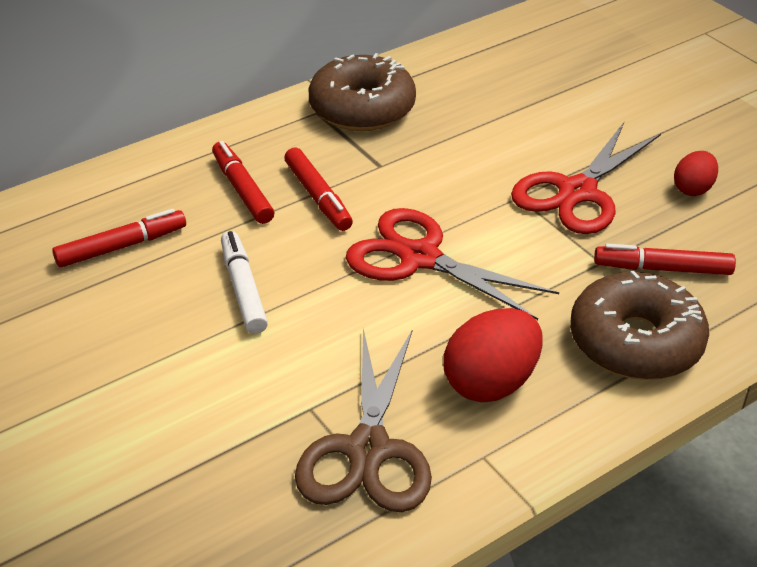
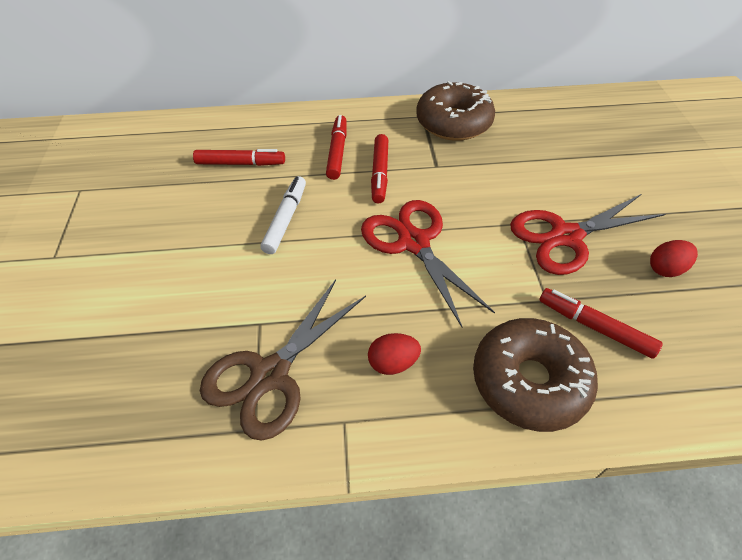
camera: 30 degrees right, 10 degrees up
red egg [444,308,542,402] -> red egg [368,333,421,375], size x0.58

